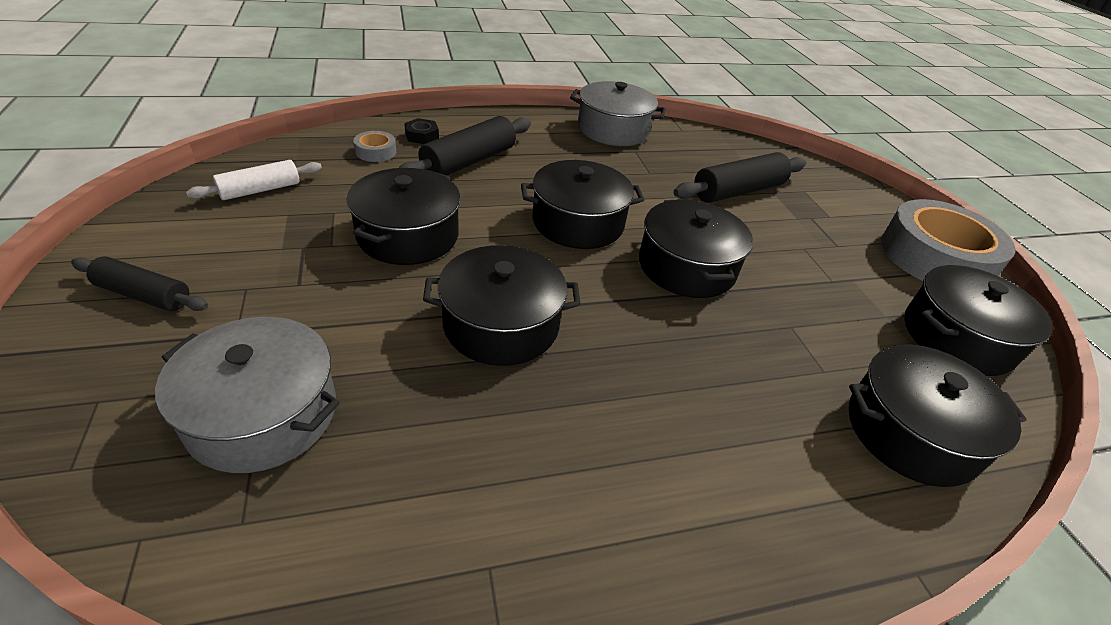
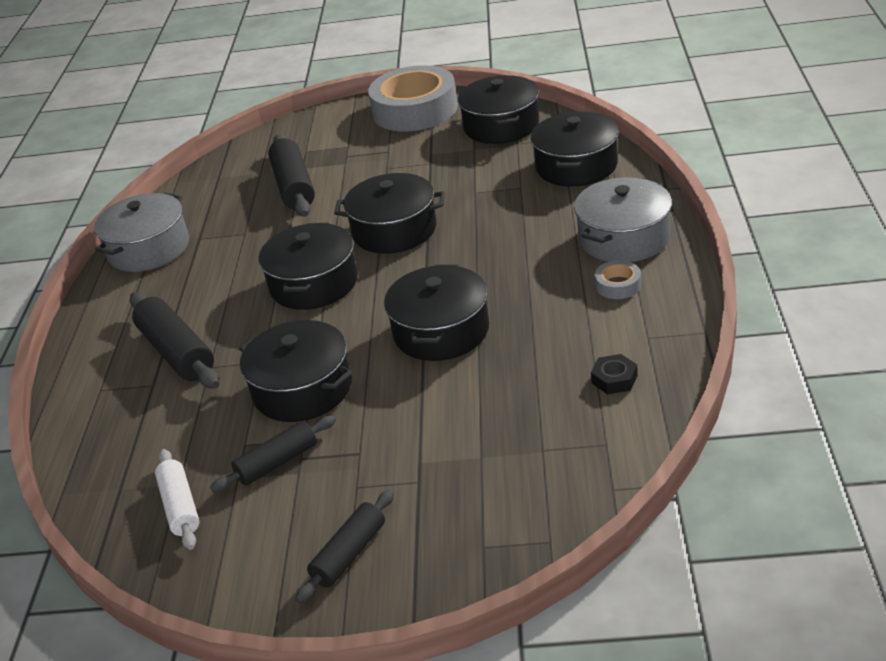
camera: 65 degrees left, 5 degrees down
grey pot [155,317,340,473] -> grey pot moved to [574,177,672,262]
grey tape [353,131,396,162] -> grey tape moved to [595,260,641,299]
black nut [404,118,439,144] -> black nut moved to [591,354,638,395]
none -> black rolling pin [210,415,336,492]

